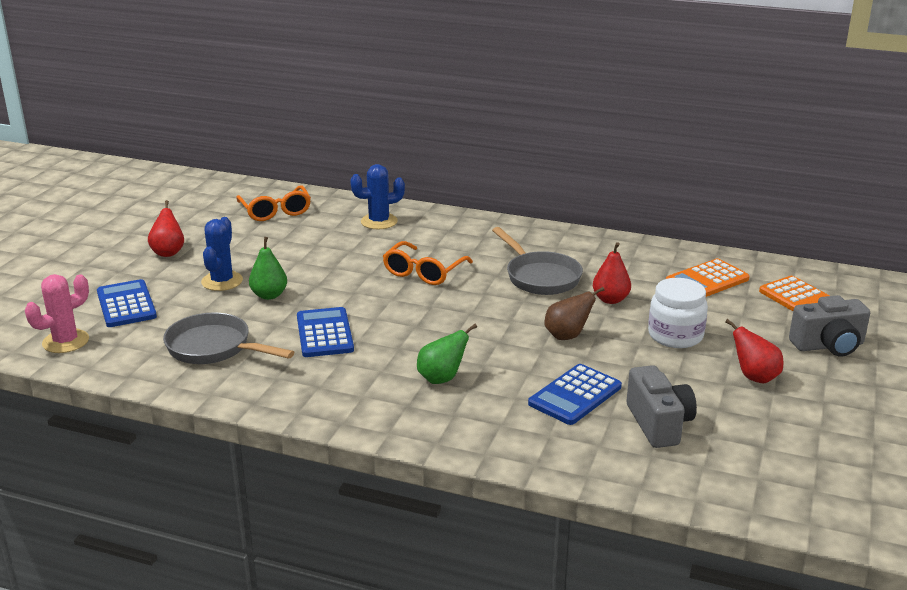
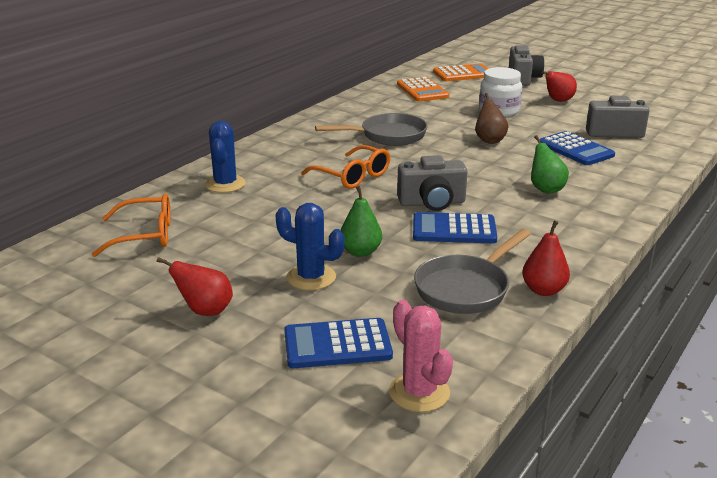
camera: 75 degrees left, 0 degrees up
red pear [593,242,631,304] -> red pear moved to [522,220,570,296]
none -> grey camera [397,155,468,211]

